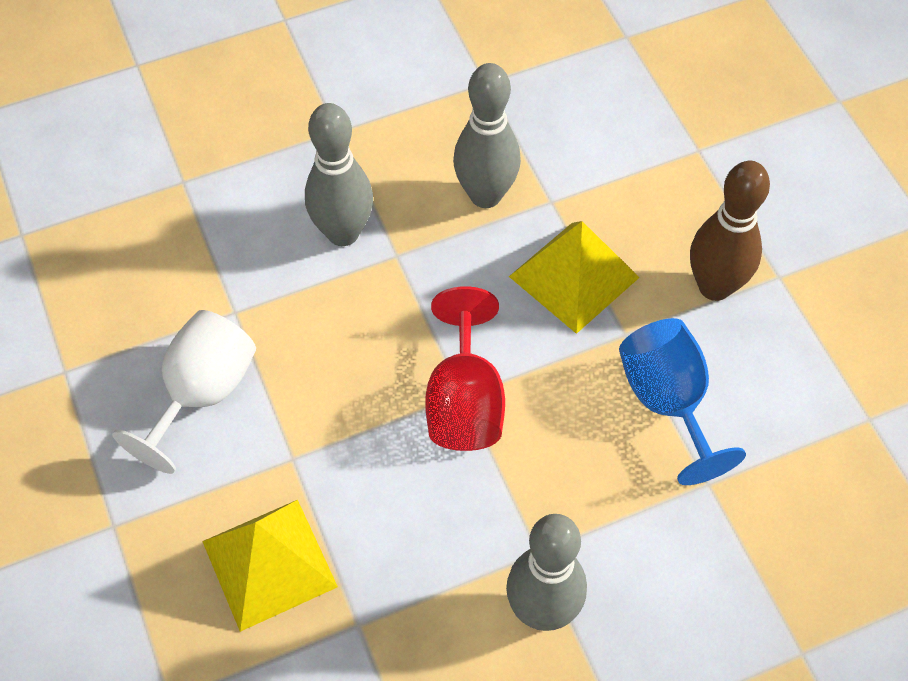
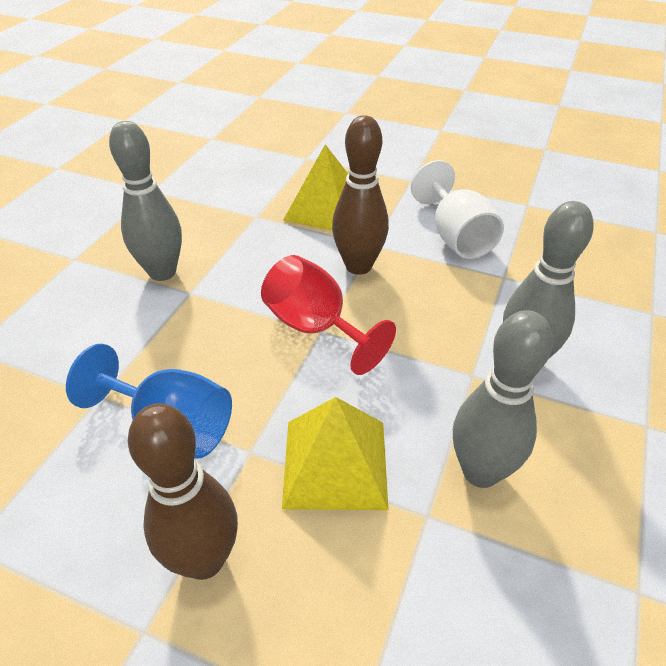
camera: 135 degrees right, 15 degrees down
none -> brown bowling pin [332,115,389,275]

